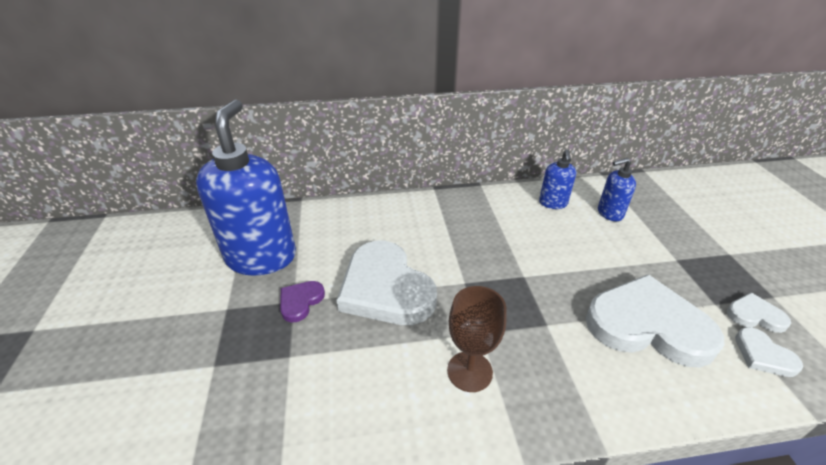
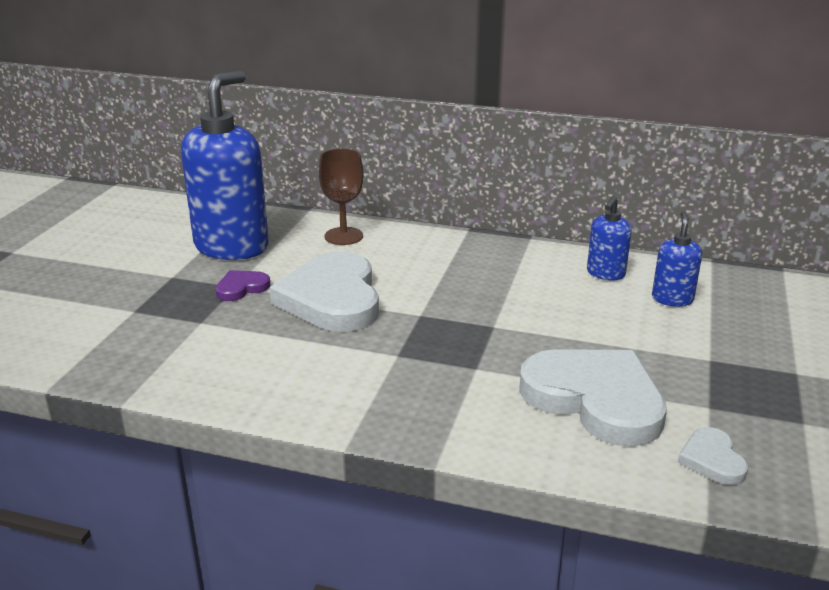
camera: 25 degrees right, 10 degrees down
brown goblet [447,286,507,392] -> brown goblet moved to [319,148,364,245]
blue soap dispenser [598,158,636,221] -> blue soap dispenser turned 90 degrees clockwise [652,211,702,307]
white heart [727,293,791,333] -> none

